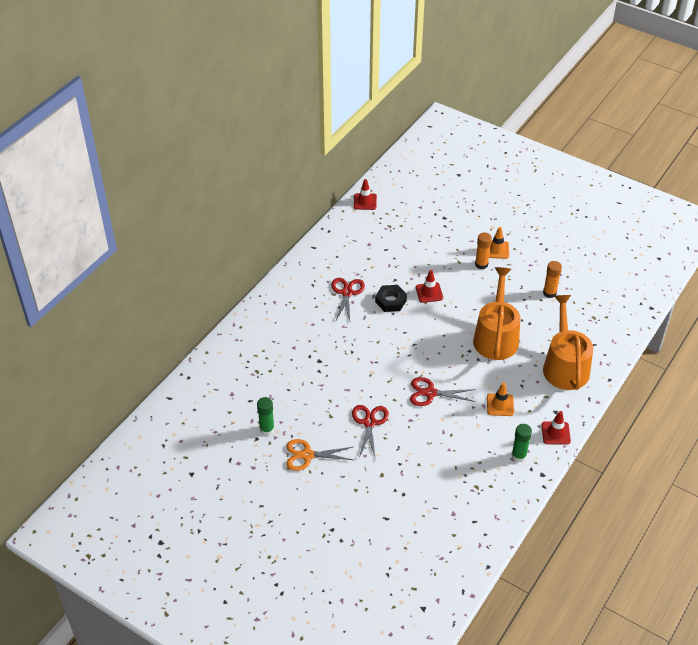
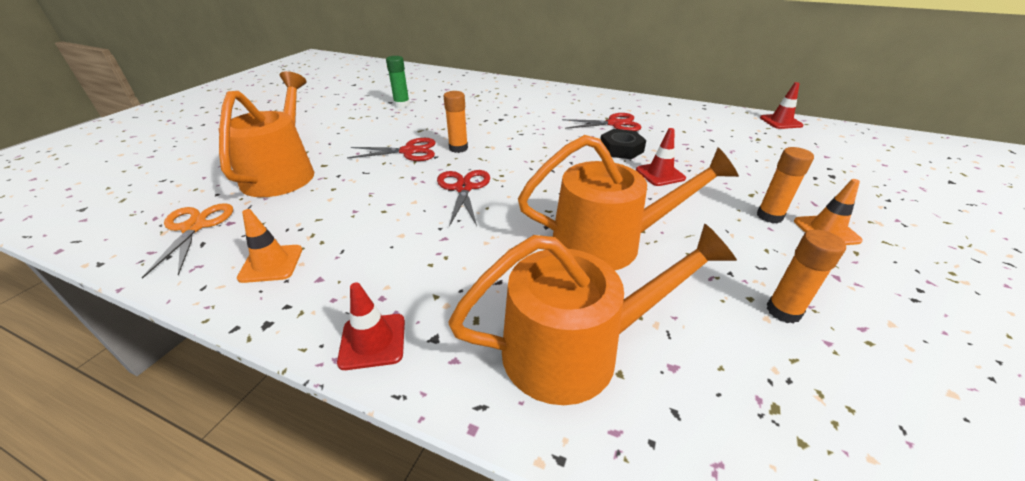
camera: 80 degrees right, 10 degrees down
orange scissors [286,439,353,471] -> orange scissors moved to [142,203,233,279]
orange traffic cone [487,383,514,416] -> orange traffic cone moved to [237,209,302,283]
green glue stick [512,424,532,462] -> none
none -> orange watering can [219,71,314,197]
none -> orange glue stick [444,91,468,153]

